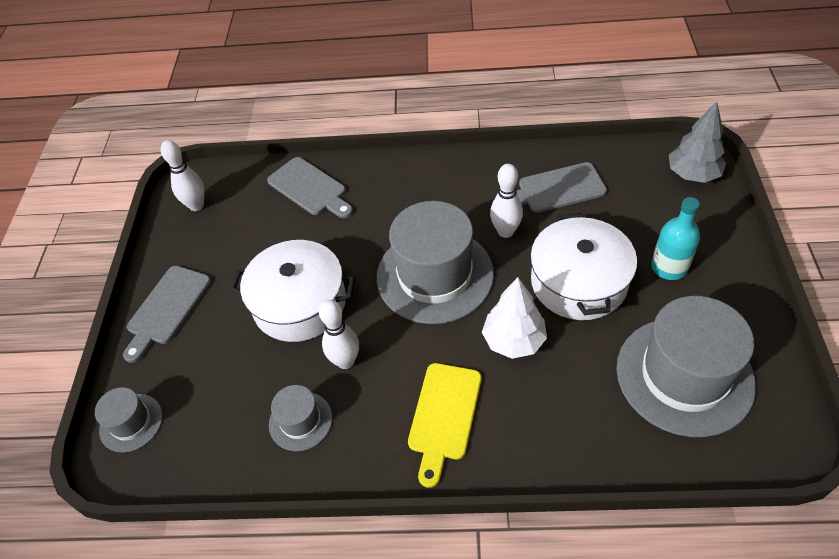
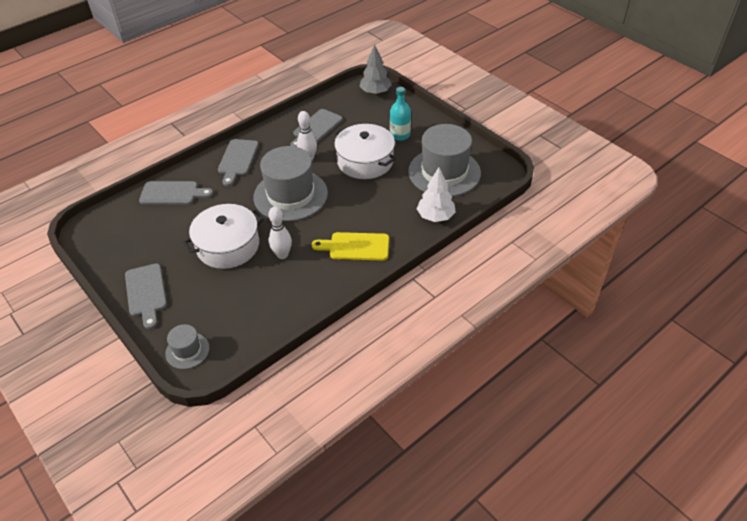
camera: 45 degrees left, 5 degrees down
white bowling pin [161,140,204,211] -> none
grey hat [269,385,333,451] -> none
yellow cutting board [408,363,481,488] -> yellow cutting board turned 120 degrees clockwise [312,232,389,261]
white tree [482,277,547,359] -> white tree moved to [417,167,456,222]
none -> grey cutting board [218,139,259,186]

